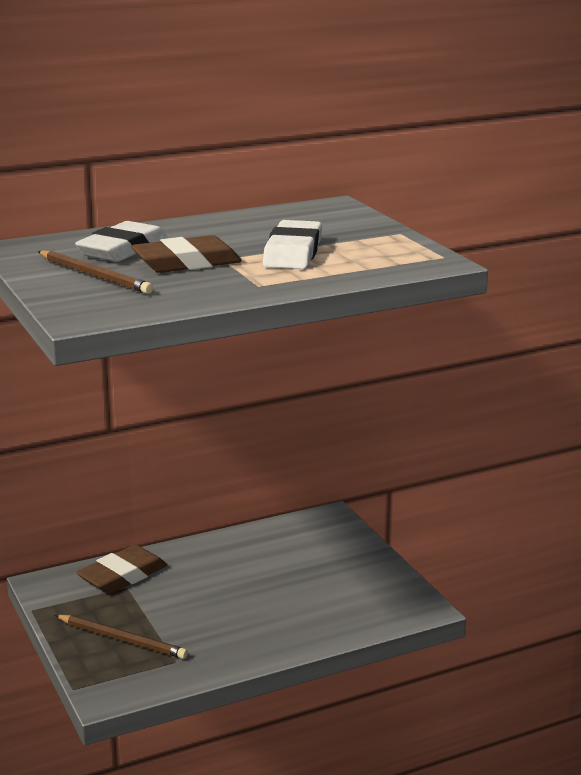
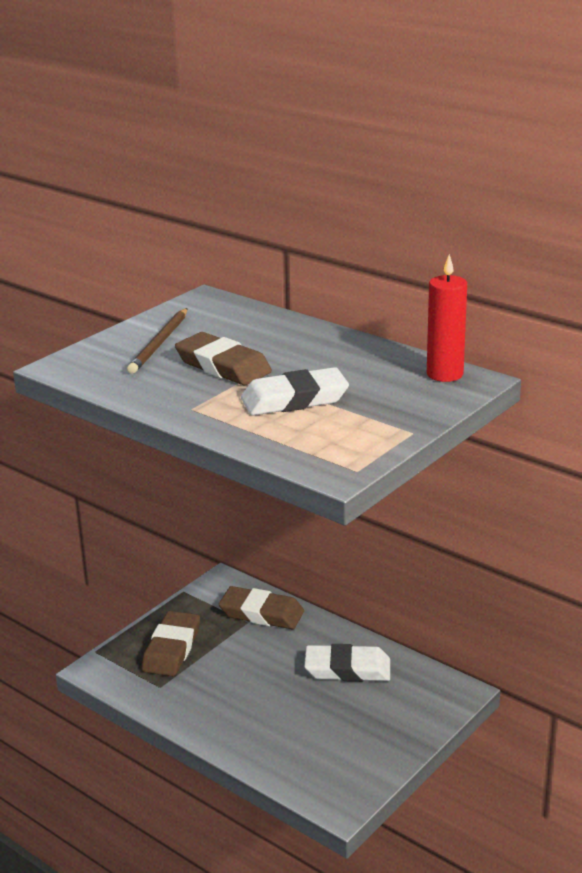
camera: 65 degrees right, 5 degrees up
brown pencil [55,615,188,659] -> brown eraser [141,611,200,676]
white eraser [75,221,167,262] -> white eraser moved to [304,644,390,682]
none -> red candle [427,254,467,382]

